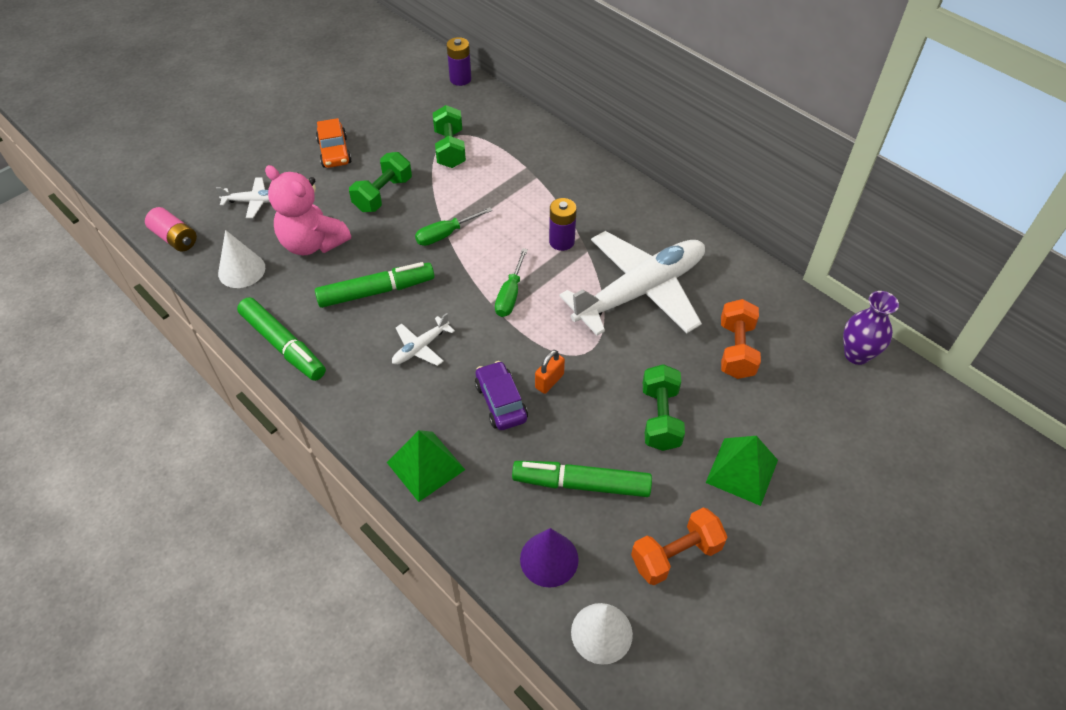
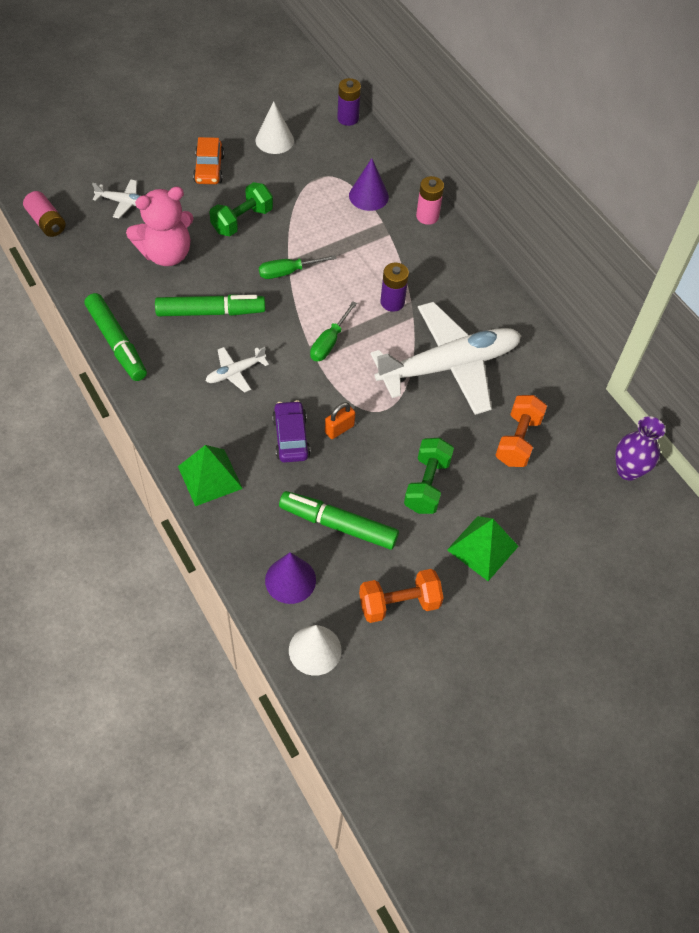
camera: 10 degrees right, 5 degrees up
white cone [218,230,265,288] -> white cone moved to [255,101,294,154]
pink teddy bear [265,165,351,255] -> pink teddy bear turned 75 degrees counterclockwise [126,187,194,266]
green dumbbell [433,105,466,168] -> none
none -> purple cone [349,158,389,211]
none -> pink battery [416,176,444,225]

